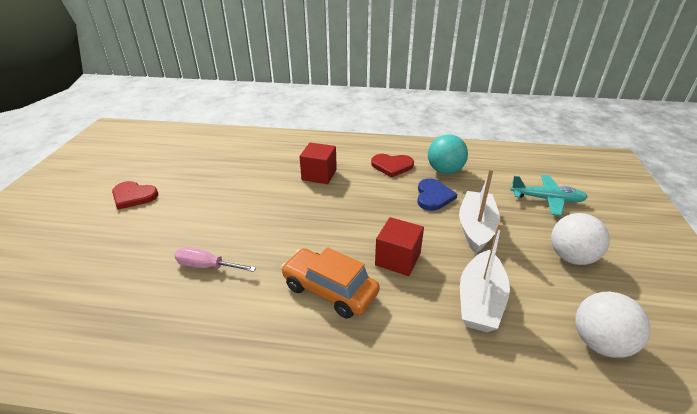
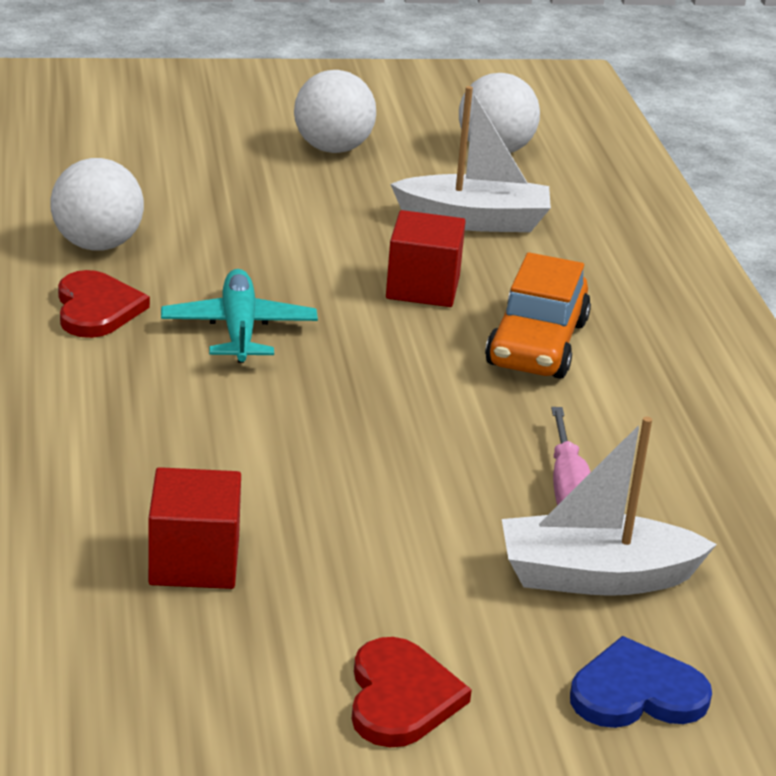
camera: 110 degrees left, 5 degrees down
red cube [299,142,337,184] -> red cube moved to [148,467,241,589]
blue heart [417,178,457,211] -> blue heart moved to [570,636,712,728]
turquoise ball [428,134,468,174] -> white ball [50,158,144,251]
white boat [459,169,500,253] -> white boat moved to [502,417,717,596]
turquoise plane [510,175,588,216] -> turquoise plane moved to [161,269,318,363]

